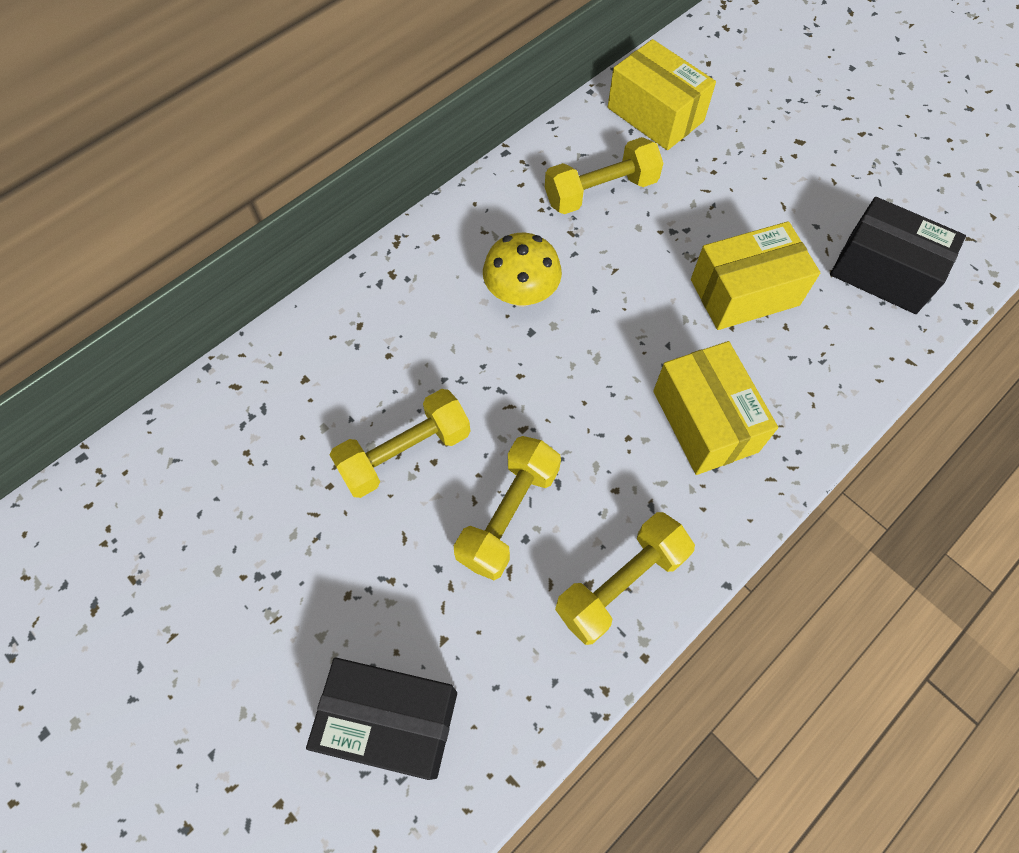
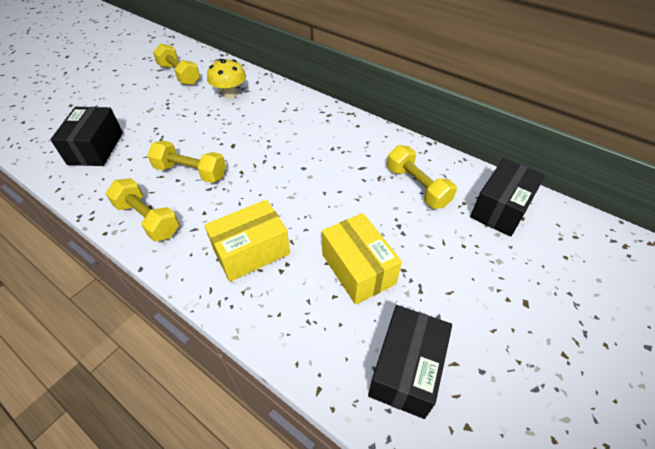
camera: 80 degrees right, 15 degrees down
yellow dumbbell [330,389,470,498] -> yellow dumbbell moved to [153,43,200,85]
yellow mushroom [483,233,562,307] -> yellow mushroom moved to [207,59,246,98]
yellow box [608,39,716,150] -> black box [470,158,545,237]

